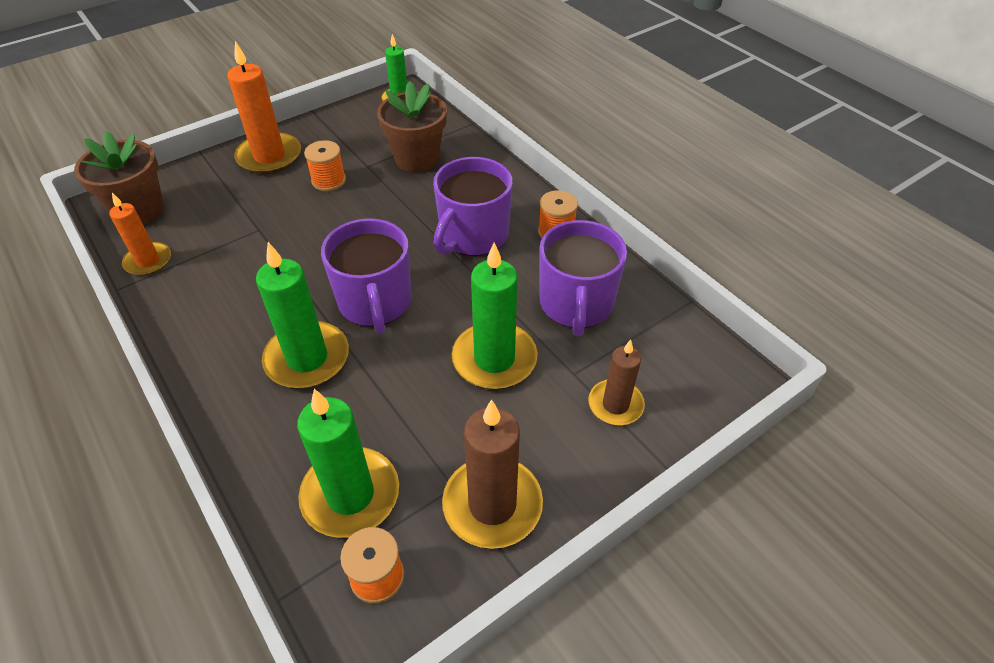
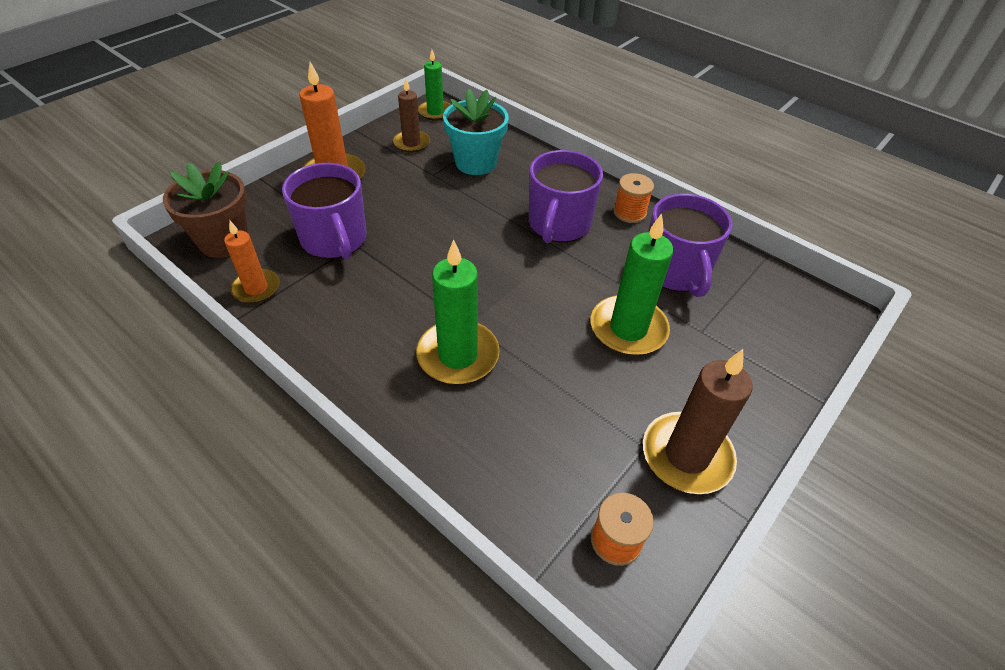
camera: 15 degrees left, 0 degrees up
green candle [297,389,399,538] -> none
orange spool [304,140,346,191] -> none
purple mug [321,218,412,333] -> purple mug moved to [282,163,367,260]
brown flower pot [377,81,447,172] -> turquoise flower pot [443,89,509,175]
brown candle [588,340,645,425] -> brown candle moved to [393,78,430,153]

